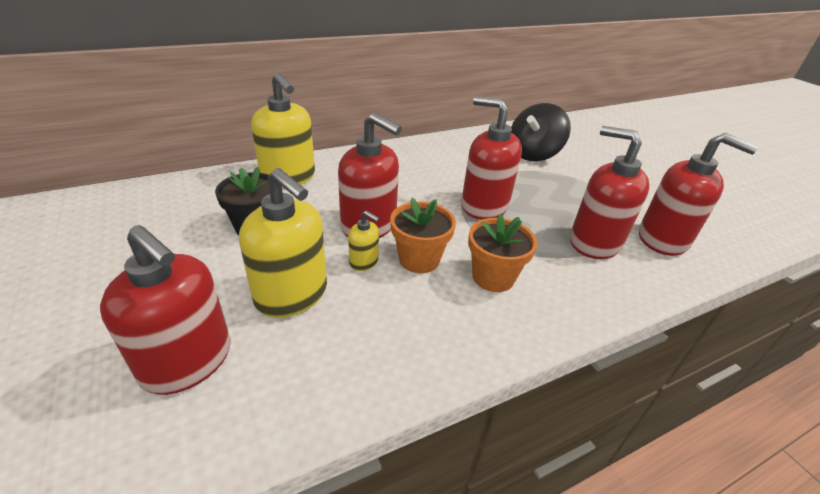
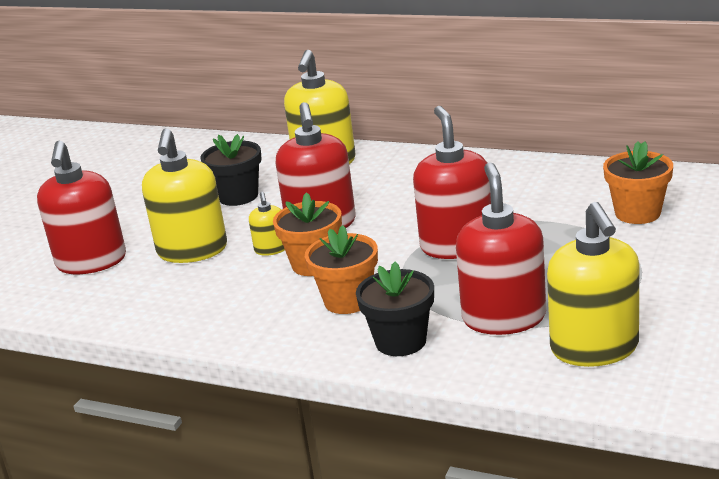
camera: 55 degrees right, 10 degrees down
black spinning top [511,103,571,161] -> orange flower pot [603,141,673,224]
red soap dispenser [639,133,759,256] -> yellow soap dispenser [547,202,639,367]
none -> black flower pot [356,261,434,356]

